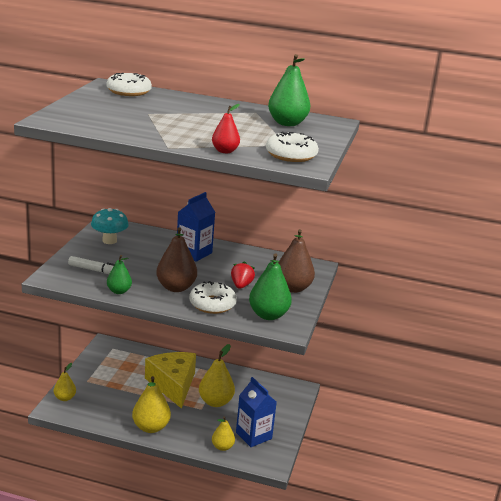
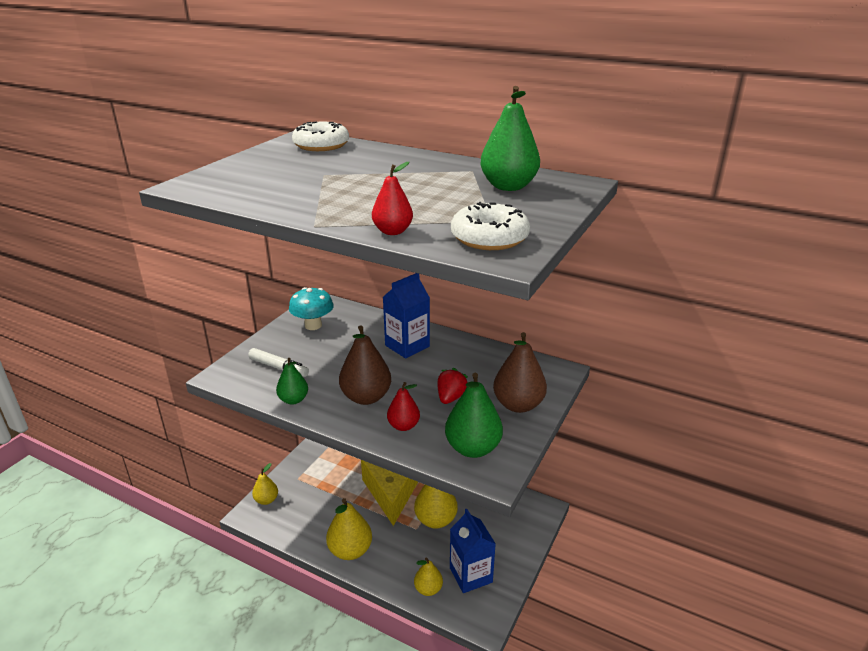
camera: 15 degrees right, 5 degrees up
white donut [189,281,237,314] -> red pear [387,382,420,431]

